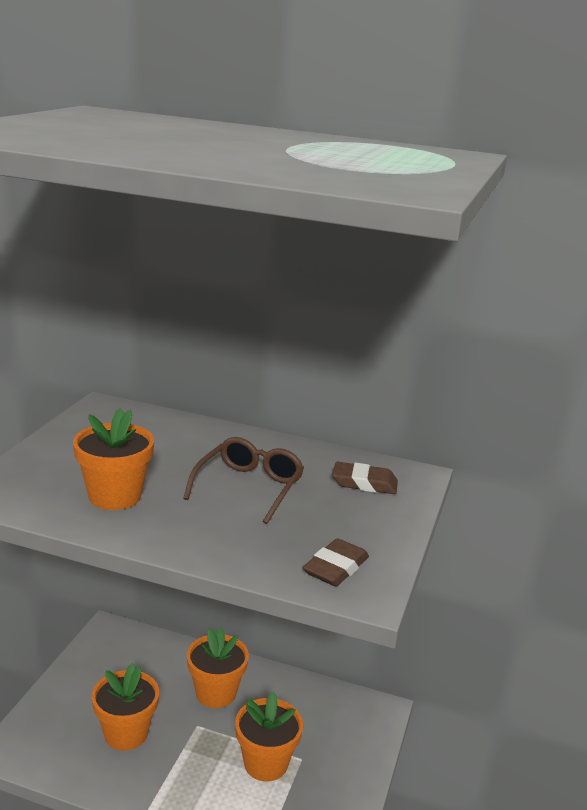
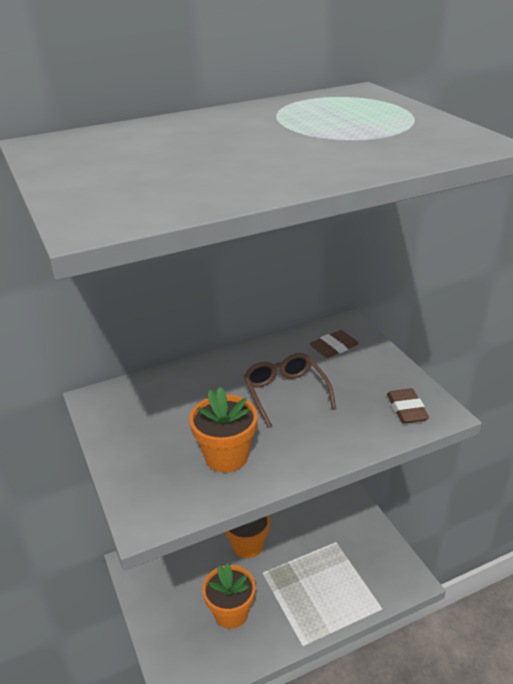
camera: 40 degrees left, 10 degrees up
orange flower pot [235,691,303,781] -> none

